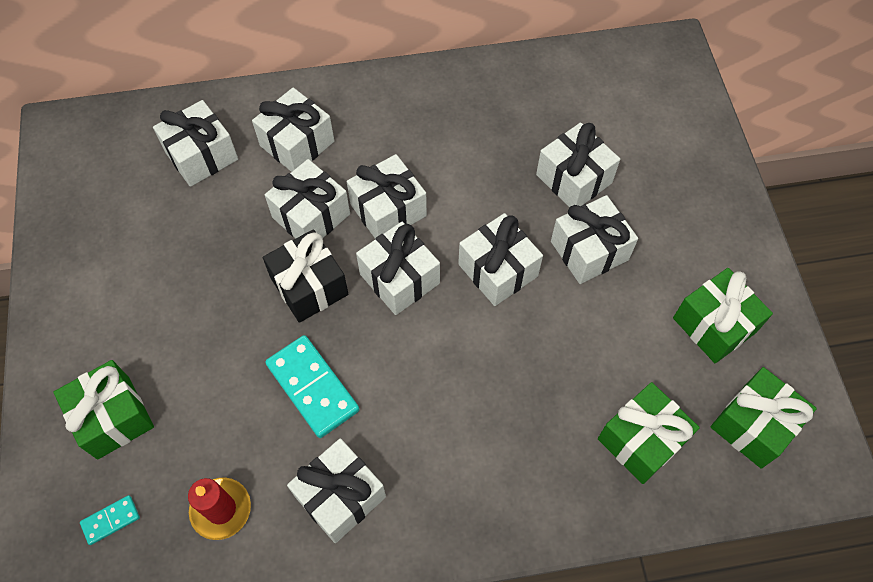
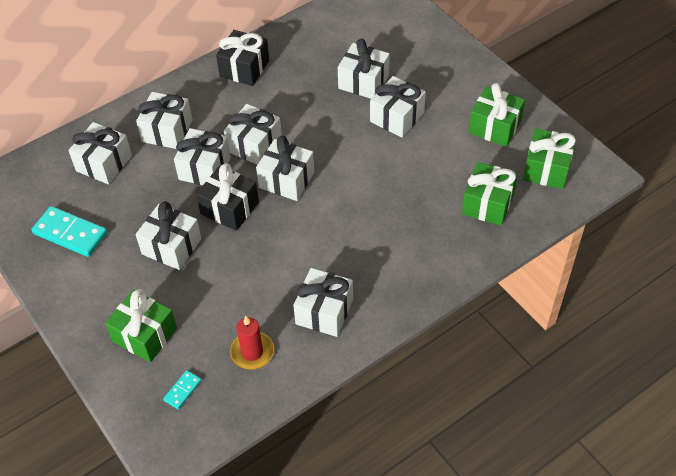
camera: 25 degrees left, 10 degrees down
turquoise domino [265,335,359,438] -> turquoise domino moved to [31,206,107,257]
white gift [458,213,543,306] -> white gift moved to [135,201,201,270]
none -> black gift [216,30,269,86]

